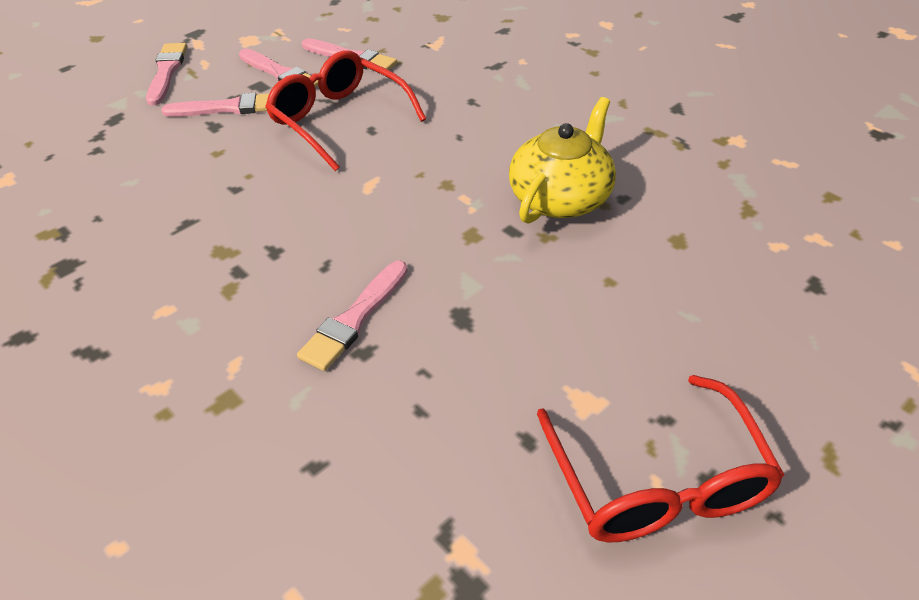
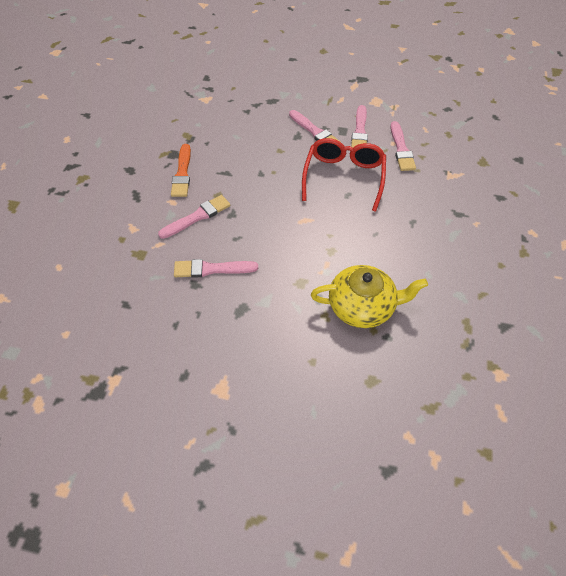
camera: 55 degrees right, 10 degrees up
pink brush [146,43,187,105] -> pink brush moved to [158,195,230,239]
red glasses [537,375,784,543] -> none
none -> orange brush [171,144,191,197]

